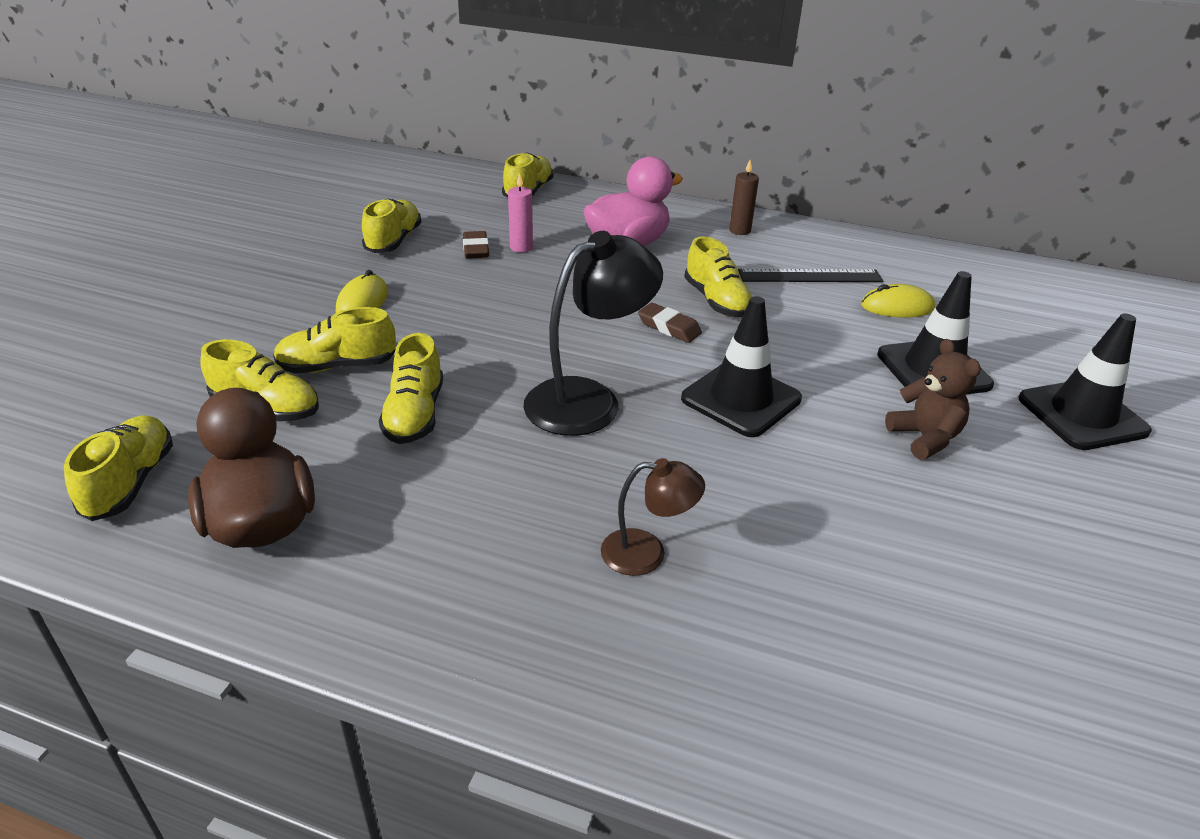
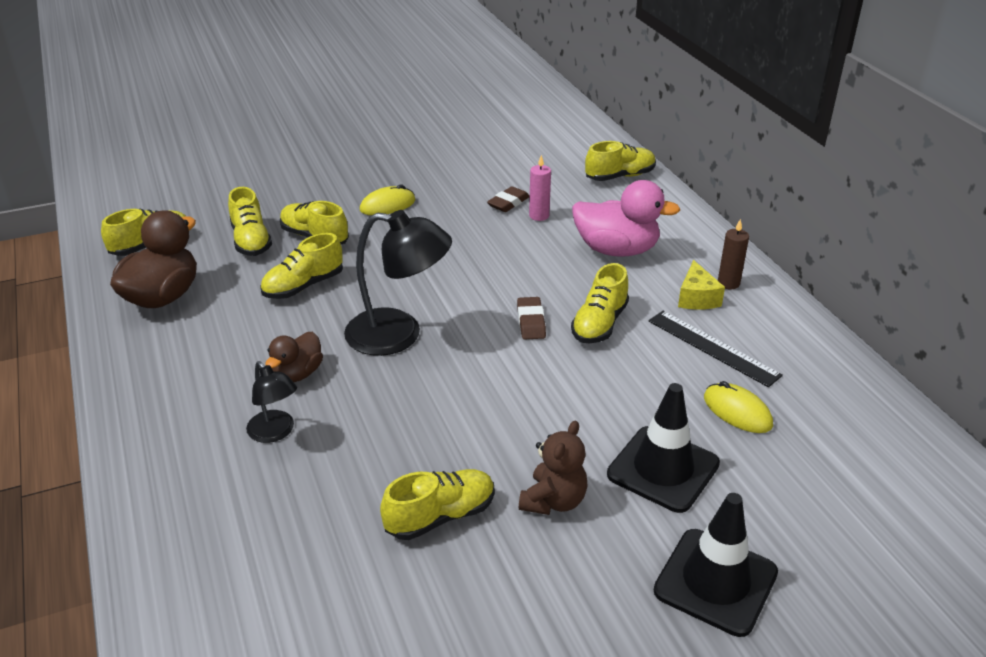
camera: 50 degrees right, 0 degrees up
yellow shoe [362,198,422,253] -> yellow shoe moved to [380,469,495,540]
brown lamp [601,458,705,576] -> black lamp [246,361,297,443]
black traffic cone [681,296,802,437] -> none
none -> brown duck [265,332,323,382]
none -> yellow cheese [678,260,725,310]

